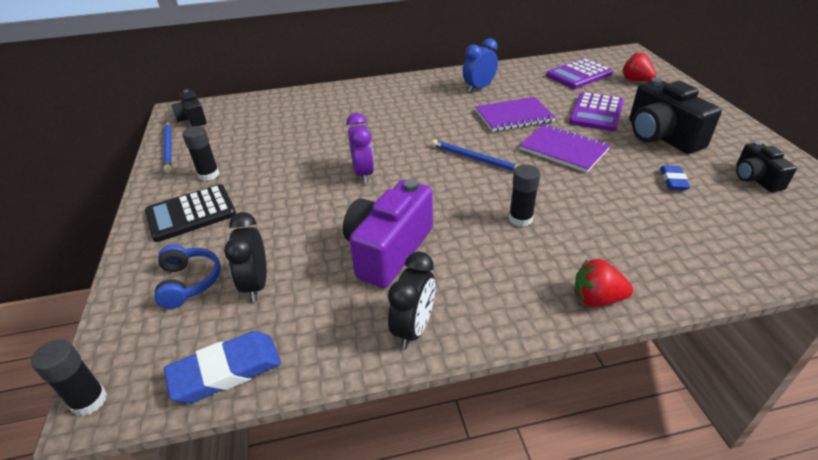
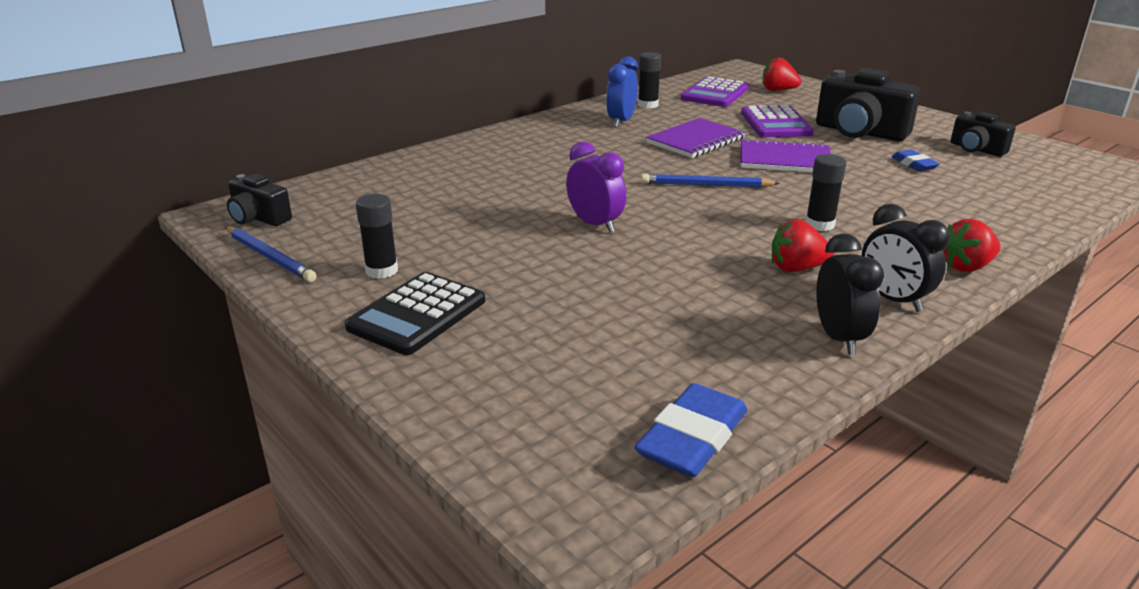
camera: 30 degrees left, 10 degrees down
black glue stick [31,339,107,416] -> black glue stick moved to [638,52,661,108]
blue headphones [154,245,221,309] -> none
black clock [224,212,267,302] -> black clock moved to [862,204,950,312]
purple camera [343,180,433,288] -> none
none -> red strawberry [772,219,834,272]

